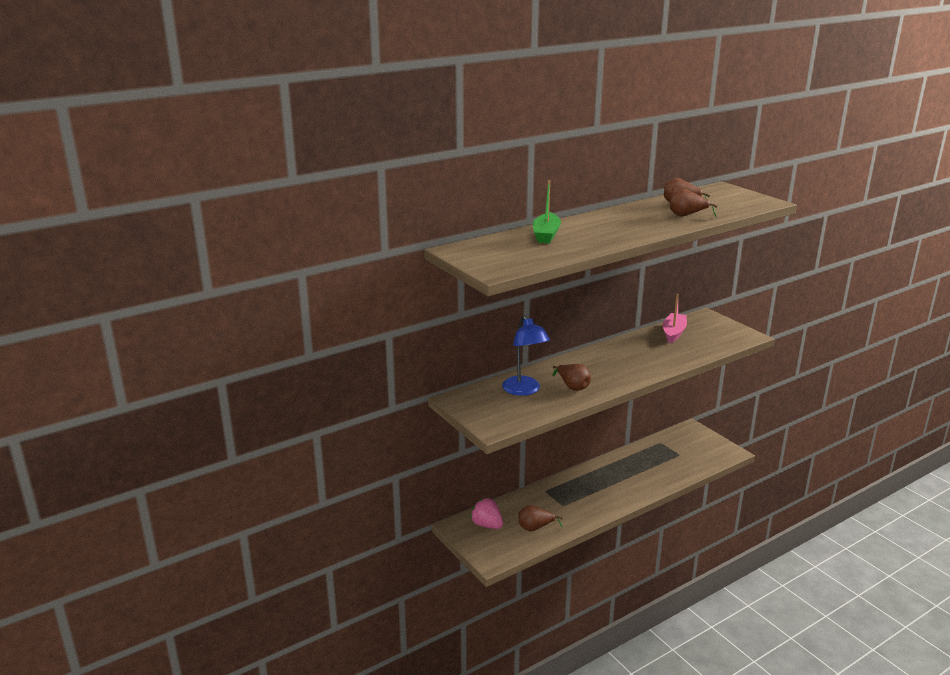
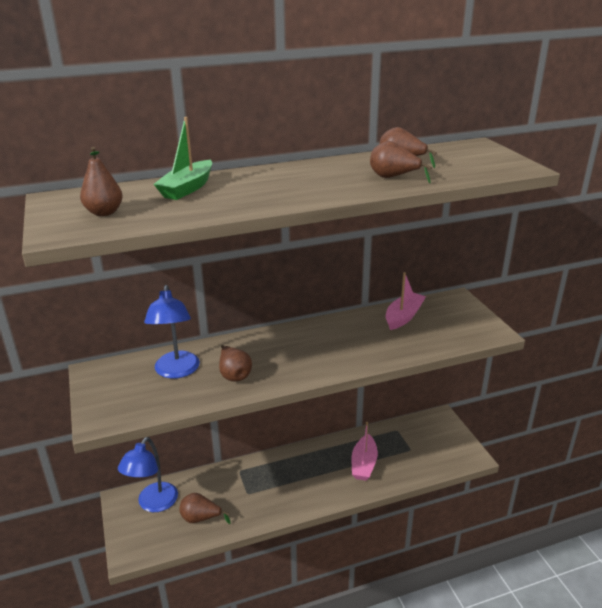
camera: 15 degrees right, 5 degrees up
pink strawberry [470,497,503,529] -> blue lamp [118,437,178,512]
none -> brown pear [80,147,123,216]
none -> pink boat [352,422,378,481]

